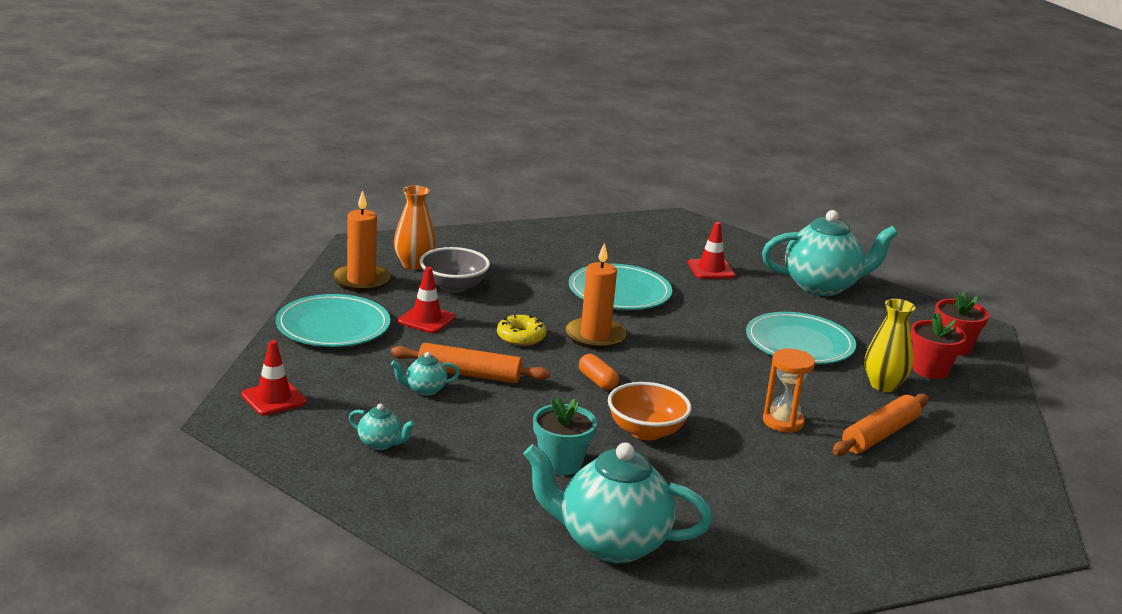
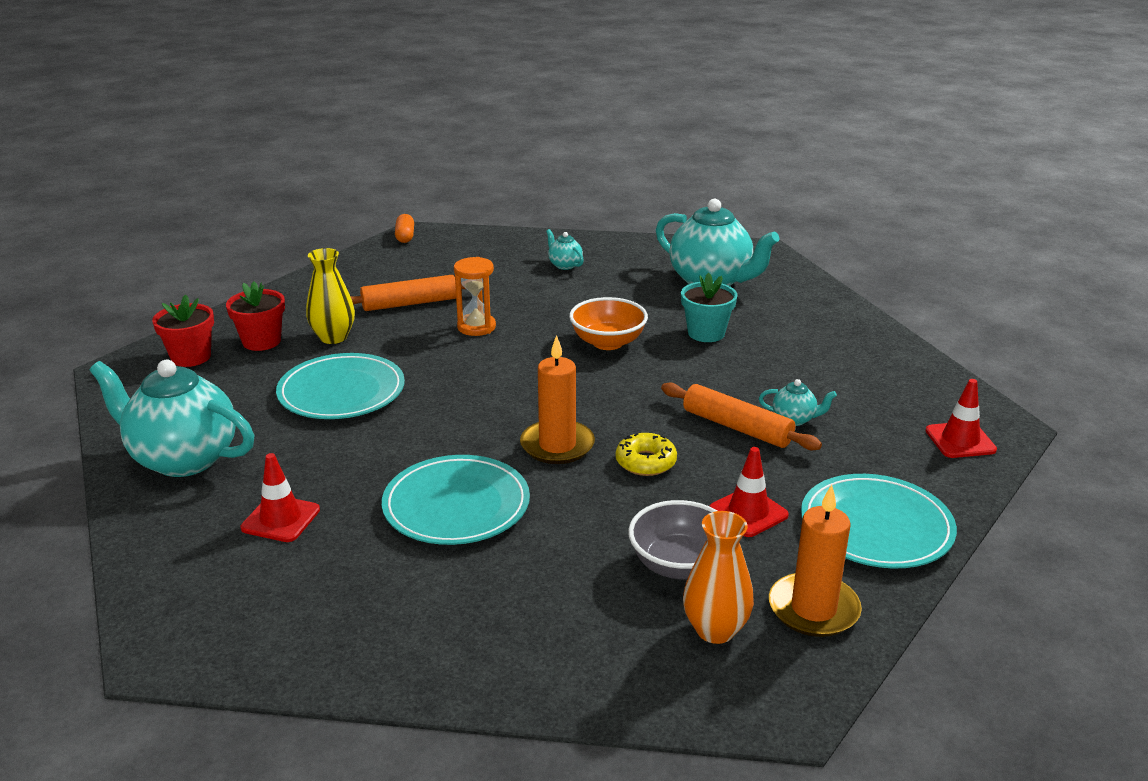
camera: 150 degrees left, 5 degrees up
turquoise teapot [349,404,415,450] -> turquoise teapot moved to [546,229,584,270]
orange capsule [579,354,619,390] -> orange capsule moved to [395,214,414,243]

